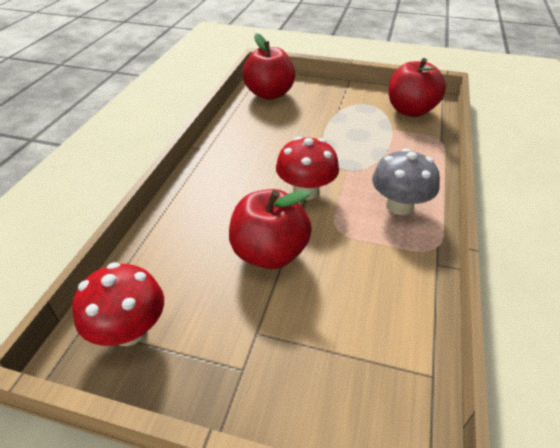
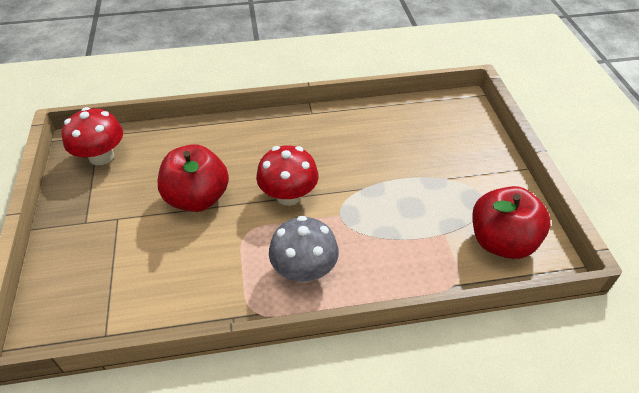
camera: 65 degrees right, 5 degrees up
red apple [243,33,295,100] -> none

